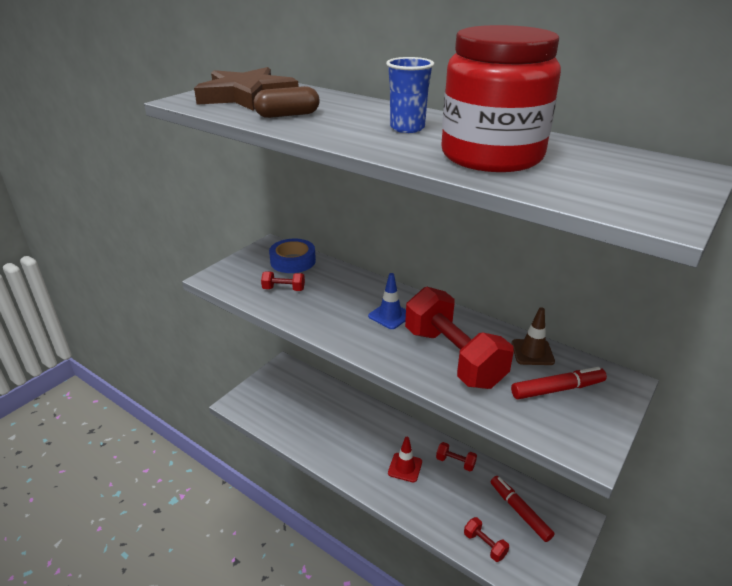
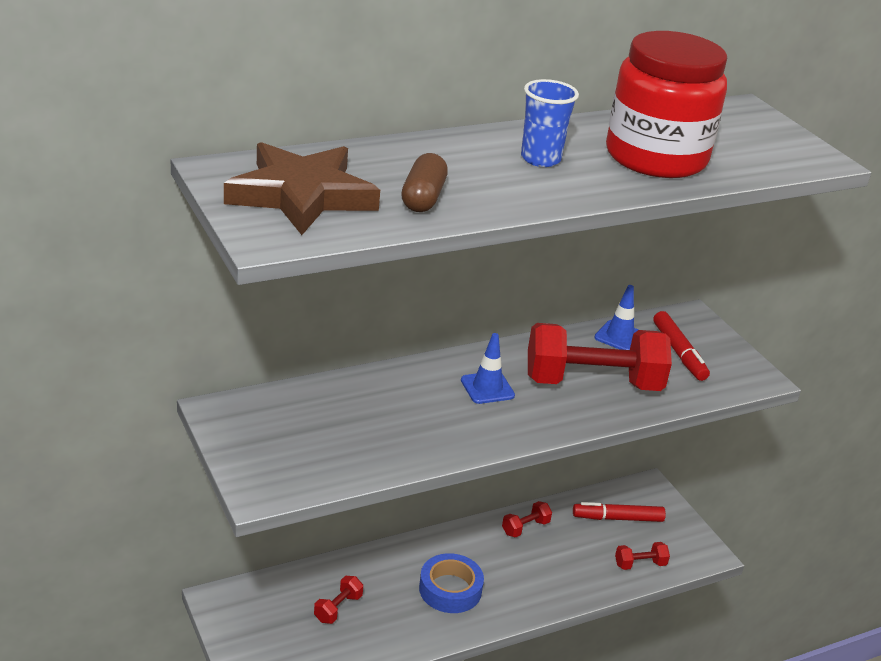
camera: 65 degrees left, 0 degrees up
red dumbbell [261,271,305,291] -> red dumbbell moved to [314,576,363,624]
blue tape [269,239,316,273] -> blue tape moved to [419,553,484,613]
red traffic cone [388,437,422,482] -> none
red marker [511,367,607,399] -> red marker turned 150 degrees clockwise [653,311,710,381]
brown traffic cone [512,307,555,365] -> blue traffic cone [594,285,639,350]

